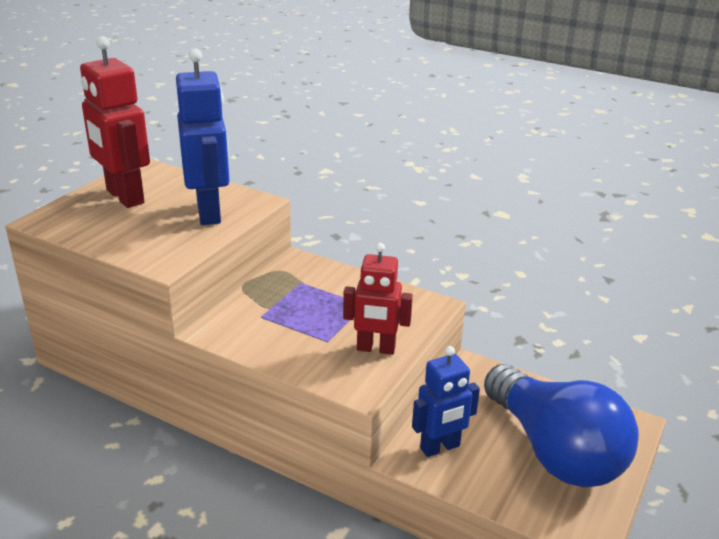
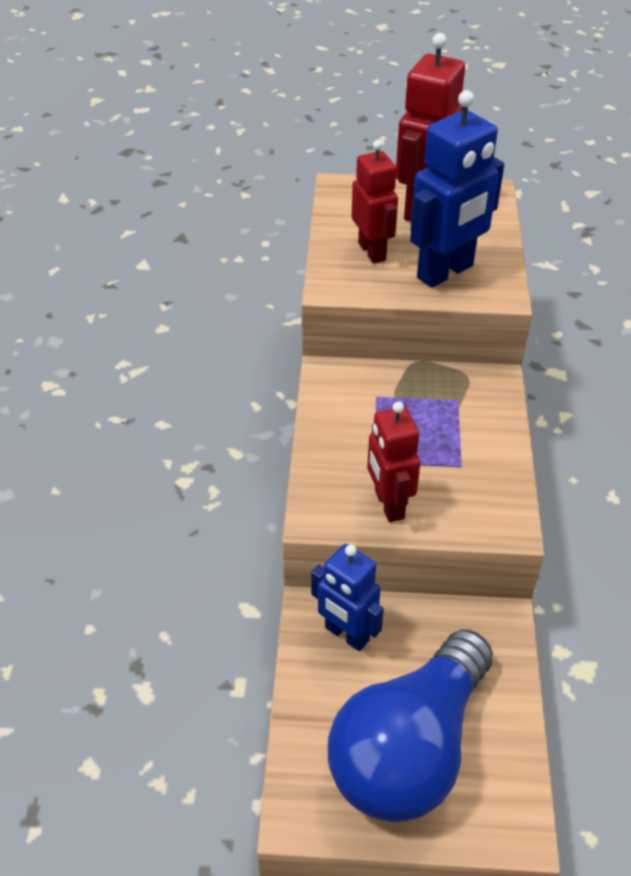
camera: 65 degrees right, 15 degrees up
none -> red robot [352,140,398,263]

